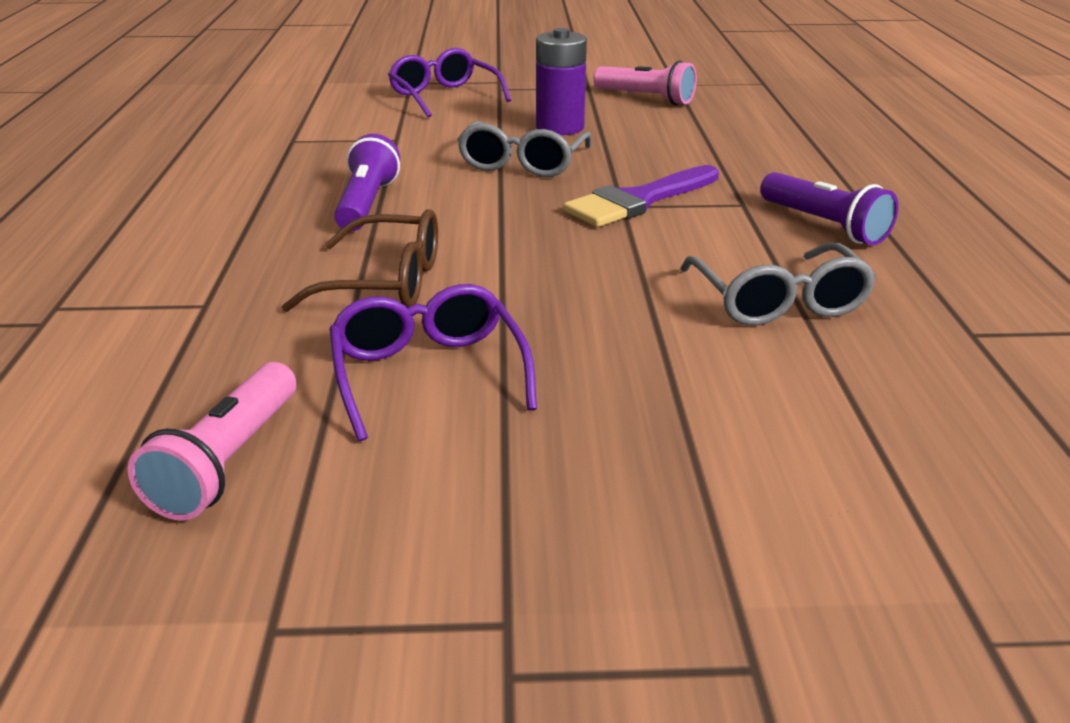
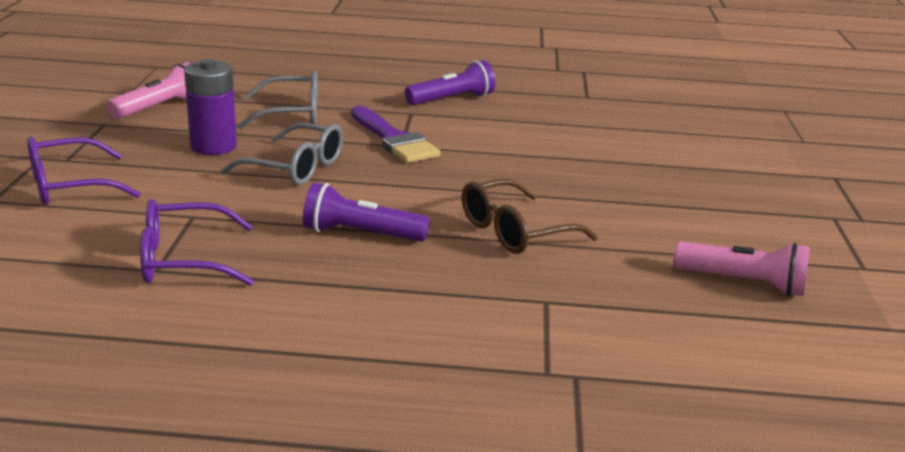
camera: 85 degrees left, 5 degrees down
brown glasses [281,209,438,312] -> brown glasses turned 135 degrees counterclockwise [462,179,598,254]
purple glasses [329,284,537,441] -> purple glasses moved to [140,199,254,286]
grey glasses [680,243,876,325] -> grey glasses moved to [237,70,318,129]

